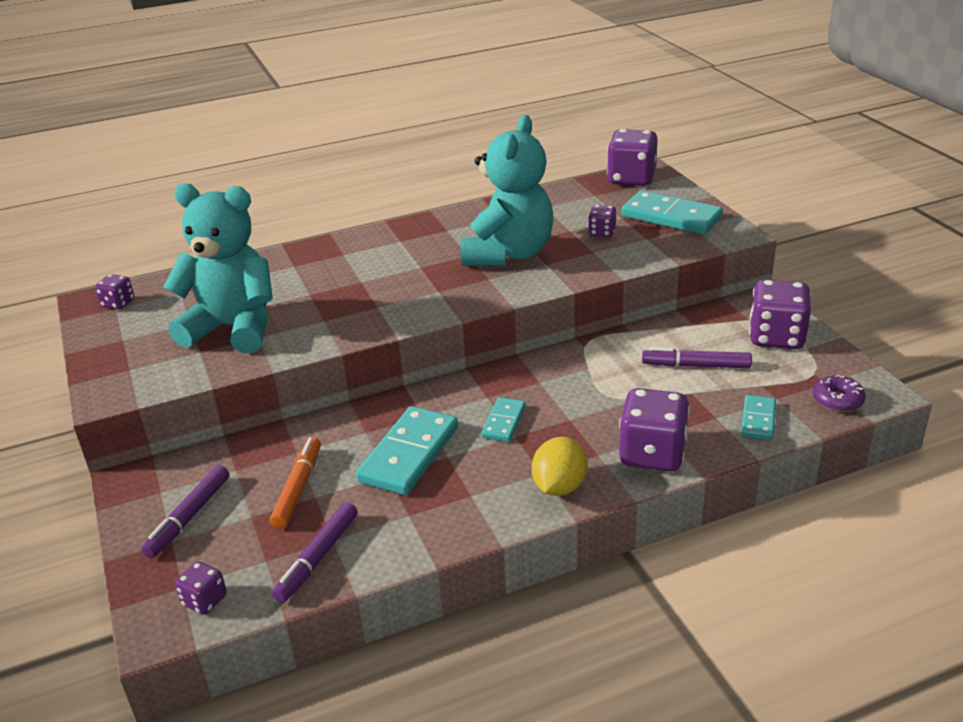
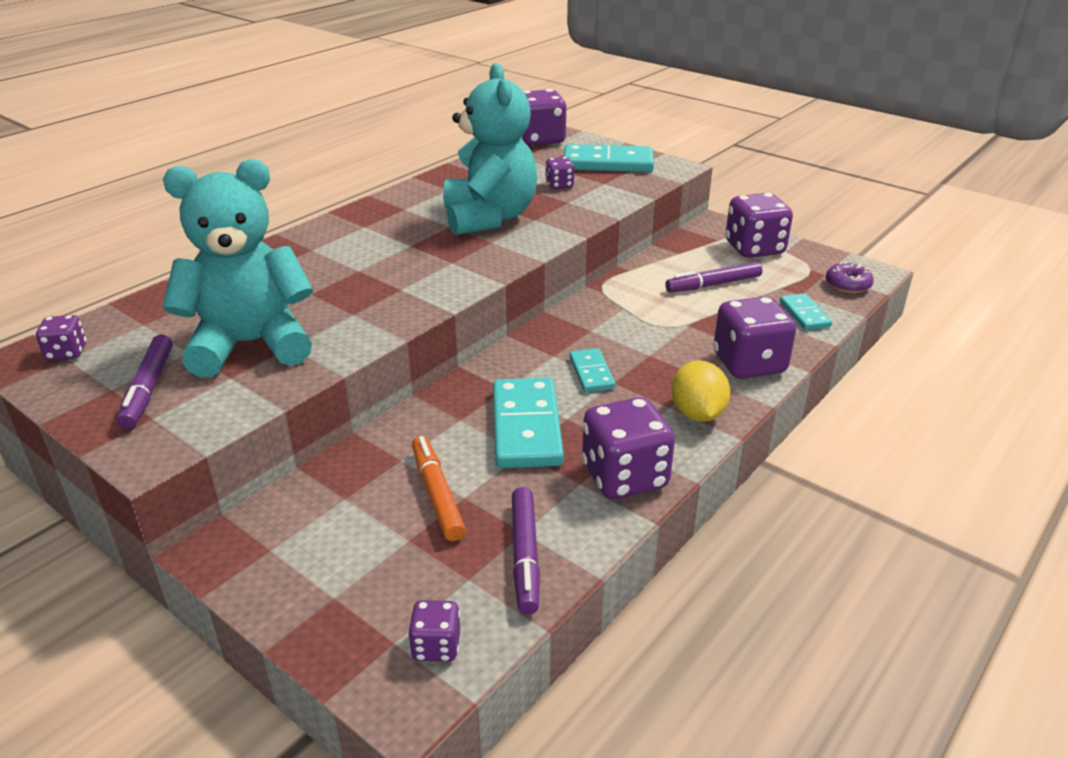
camera: 30 degrees left, 0 degrees up
purple marker [141,465,229,558] -> purple marker moved to [117,334,173,429]
none -> purple dice [582,397,675,499]

